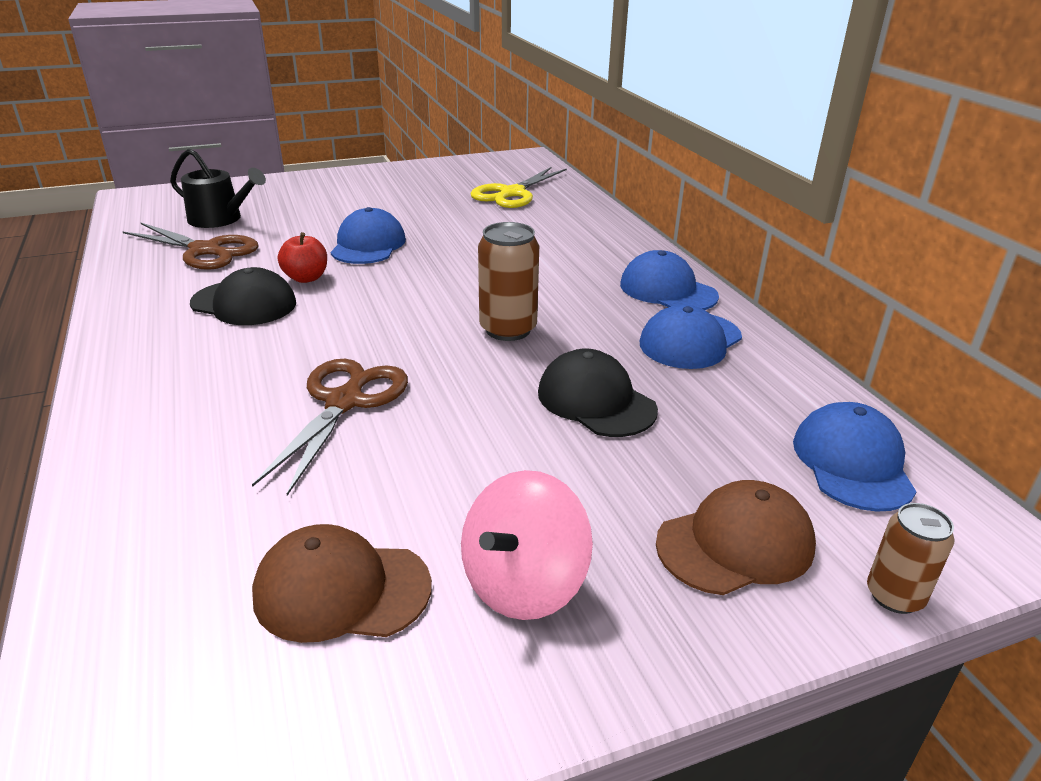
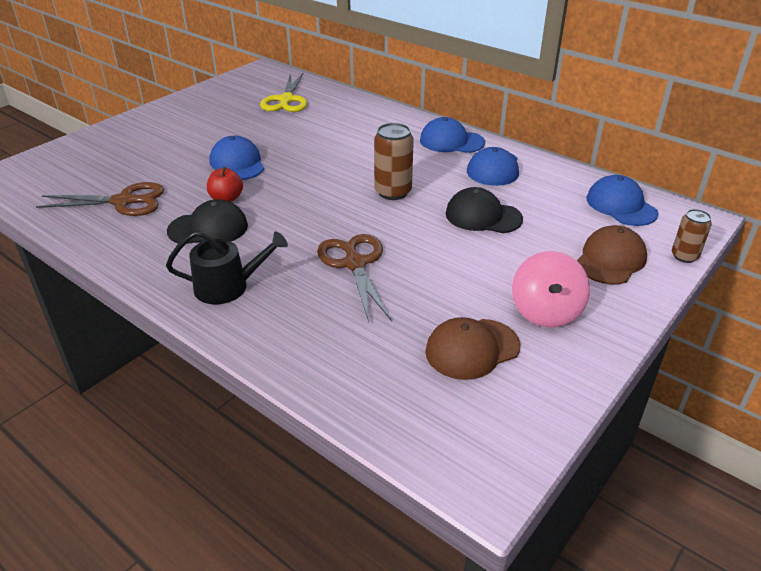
camera: 30 degrees left, 5 degrees up
black watering can [170,149,266,228] -> black watering can moved to [166,231,288,304]

